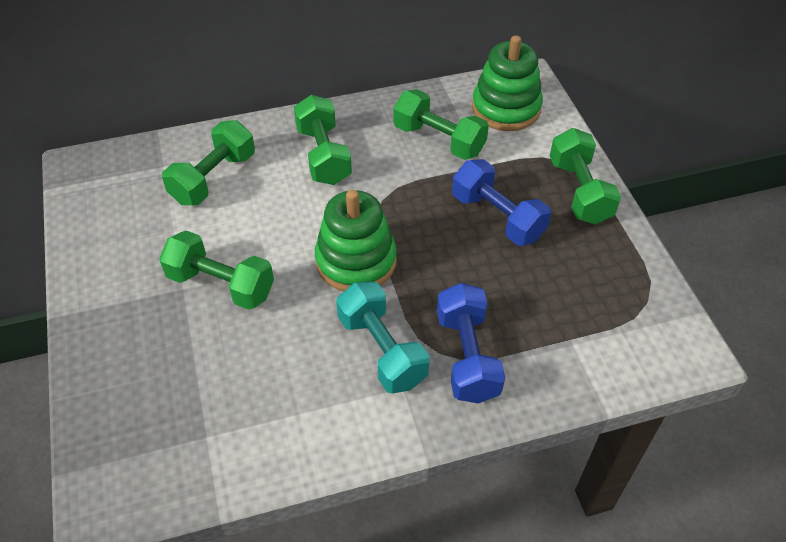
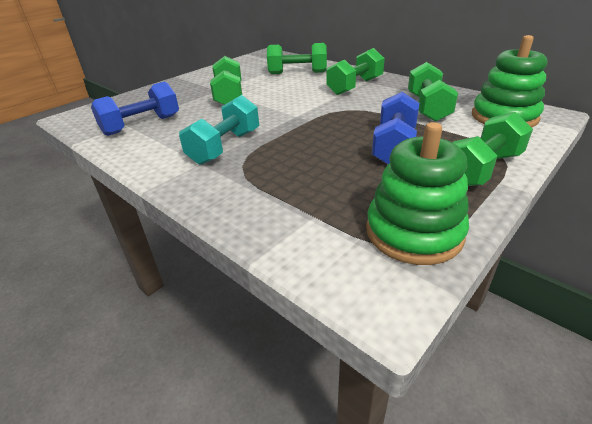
camera: 60 degrees right, 15 degrees down
green stacking toy [315,190,397,291] -> green stacking toy moved to [366,122,469,265]
blue dumbbell [437,283,505,403] -> blue dumbbell moved to [91,82,179,136]

